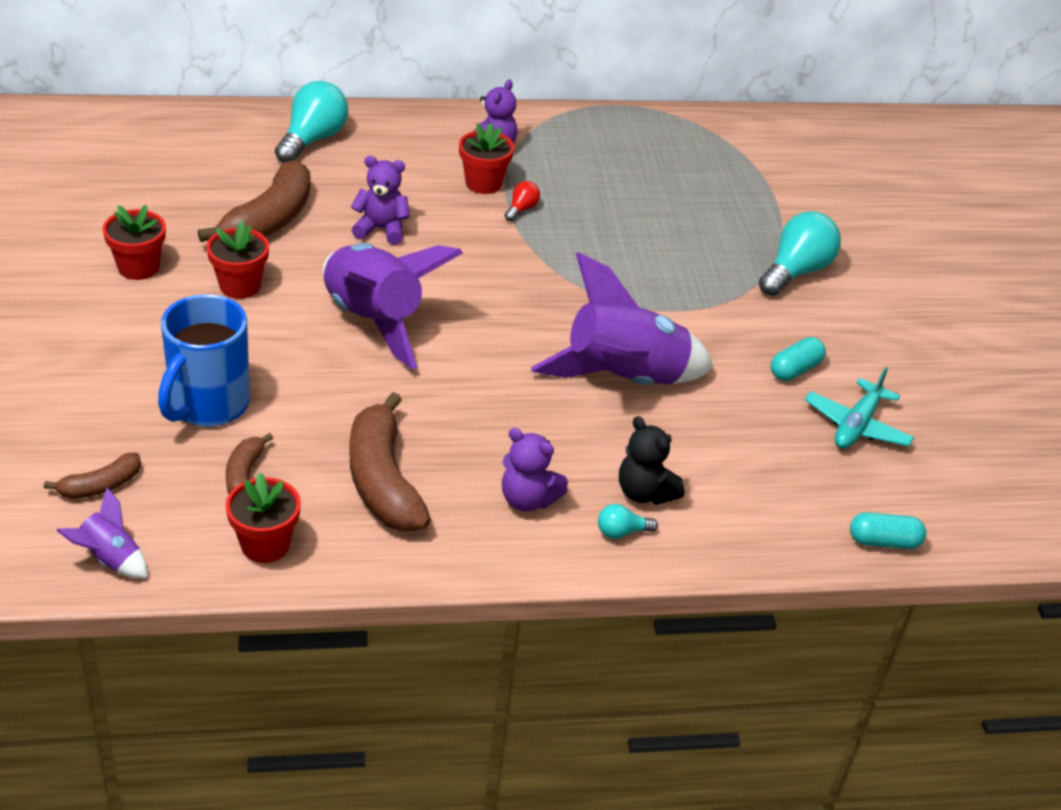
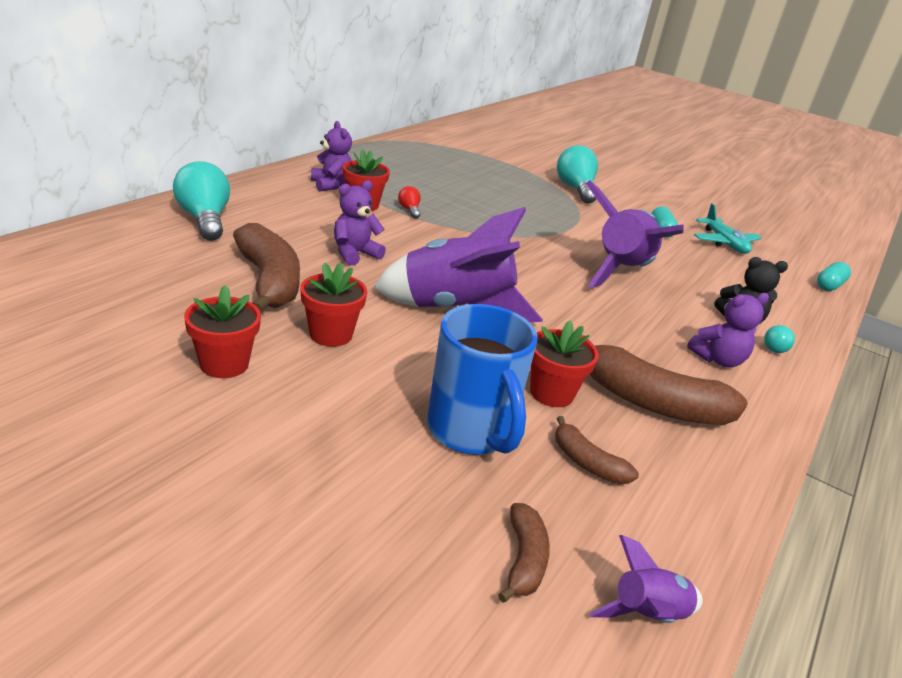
camera: 50 degrees left, 10 degrees down
red flower pot [226,473,301,563] -> red flower pot moved to [530,321,599,407]

